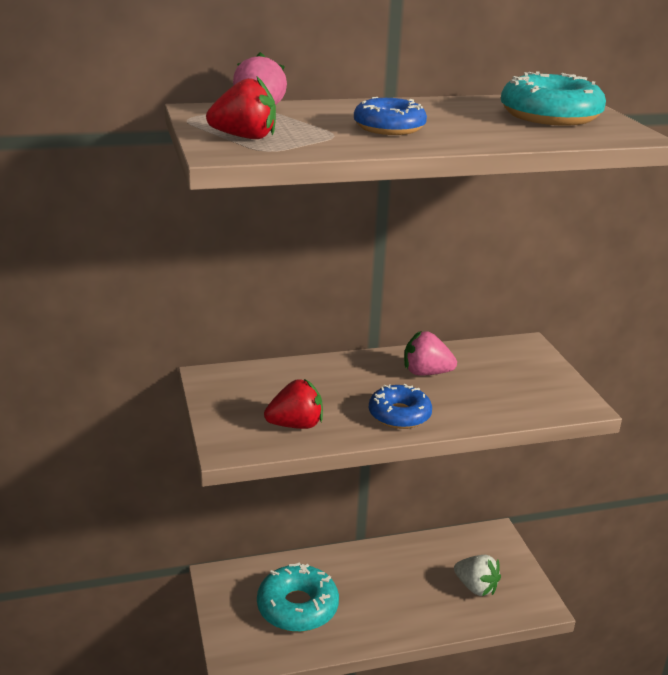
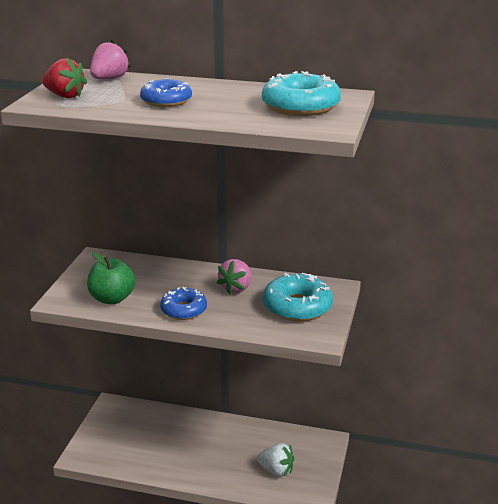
camera: 30 degrees right, 0 degrees up
turquoise donut [257,562,339,632] -> turquoise donut moved to [263,273,333,322]
red strawberry [264,379,323,429] -> green apple [87,252,135,304]
pink strawberry [404,331,457,376] -> pink strawberry turned 105 degrees counterclockwise [217,259,251,295]
white strawberry [454,555,501,596] -> white strawberry turned 45 degrees counterclockwise [257,443,294,476]

